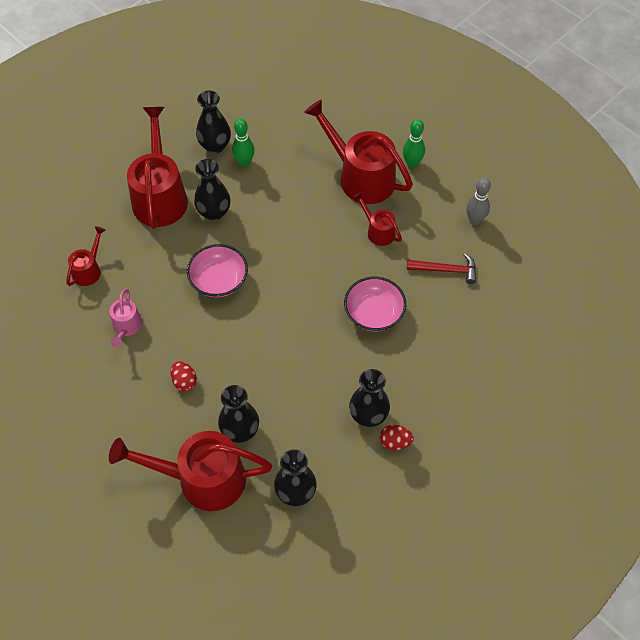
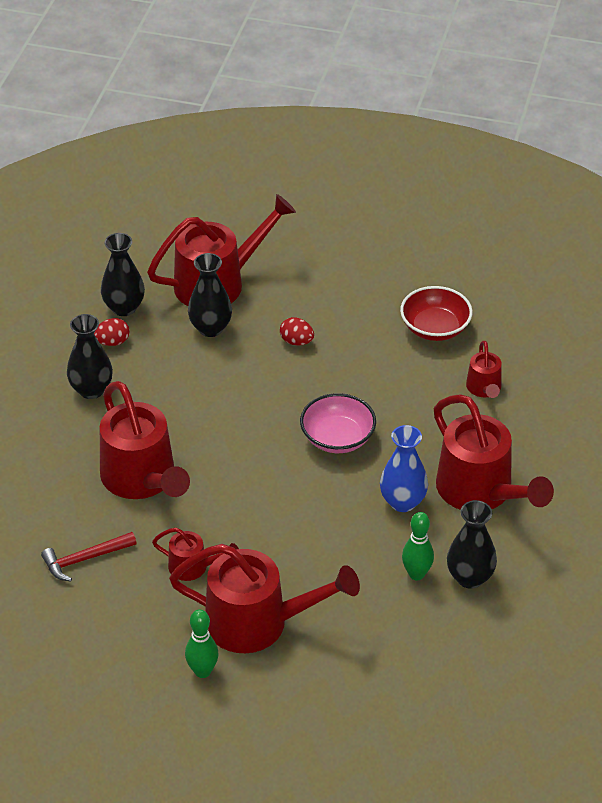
camera: 150 degrees right, 15 degrees down
pink watering can [110,289,142,348] -> none
black vase [194,159,230,221] -> blue vase [380,425,428,512]
pink bowl [344,277,406,331] -> red watering can [100,381,190,499]
red egg [380,425,414,450] -> red egg moved to [94,318,130,346]
grey bowling pin [466,178,491,225] -> none
none -> red bowl [400,286,473,341]

